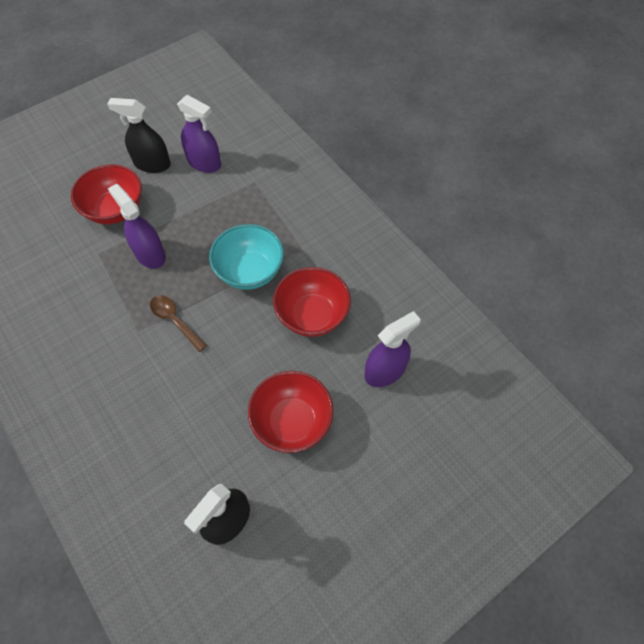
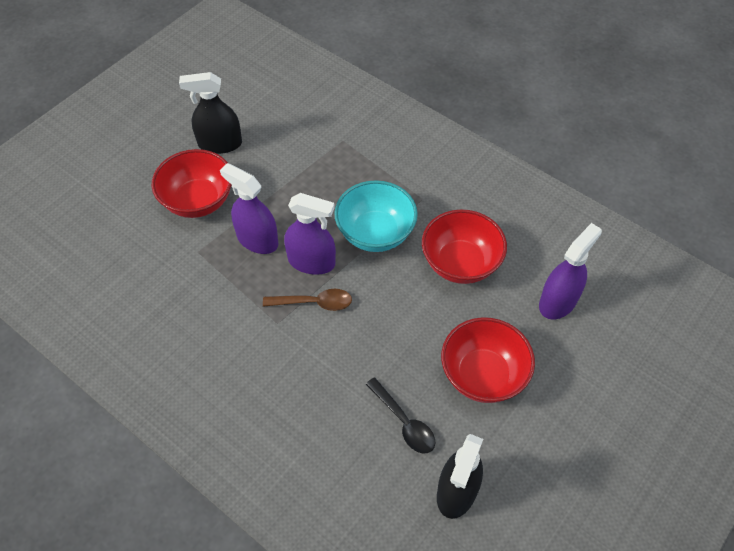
camera: 15 degrees left, 5 degrees down
brown spoon [150,295,207,352] -> brown spoon turned 150 degrees clockwise [263,289,352,311]
purple spray bottle [177,95,221,173] -> purple spray bottle moved to [284,193,336,275]
none -> black spoon [366,377,435,453]

